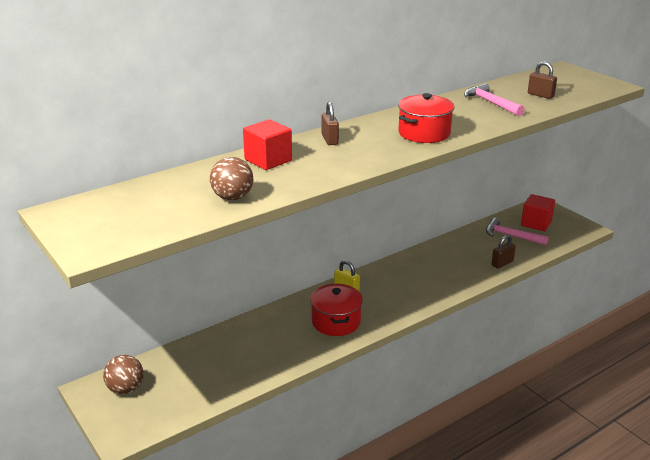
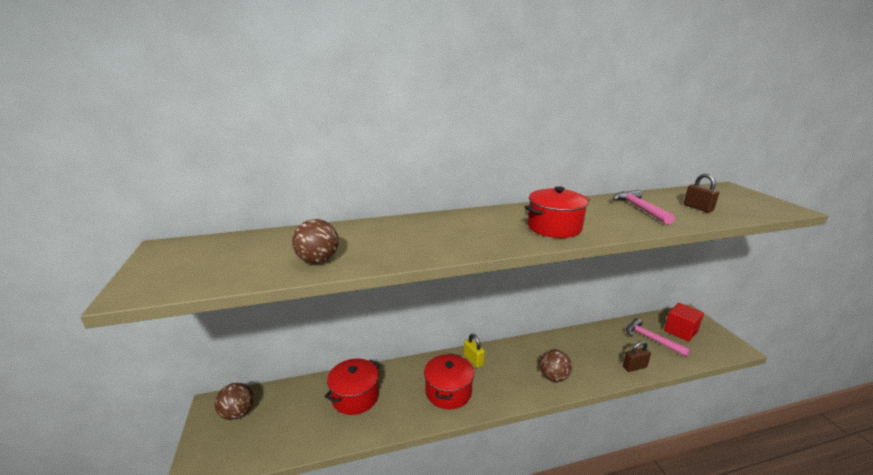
camera: 20 degrees right, 5 degrees down
red cube [243,119,292,170] -> none
brown padlock [322,102,339,145] -> none
none -> red pot [325,359,380,415]
none -> brown ball [540,349,572,382]

